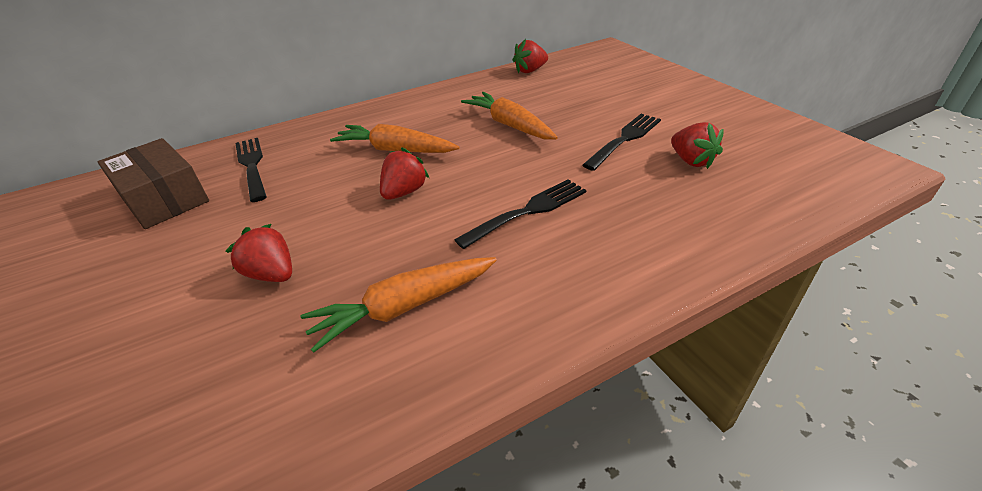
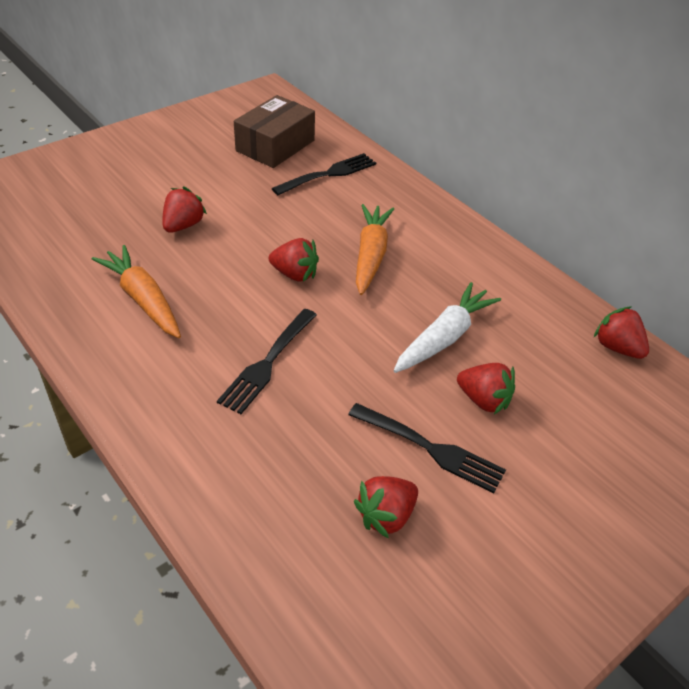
camera: 75 degrees right, 5 degrees up
black fork [454,179,586,249] -> black fork turned 75 degrees clockwise [217,309,317,414]
orange carrot [461,92,558,140] -> white carrot [393,282,501,373]
none -> red strawberry [457,363,515,415]

